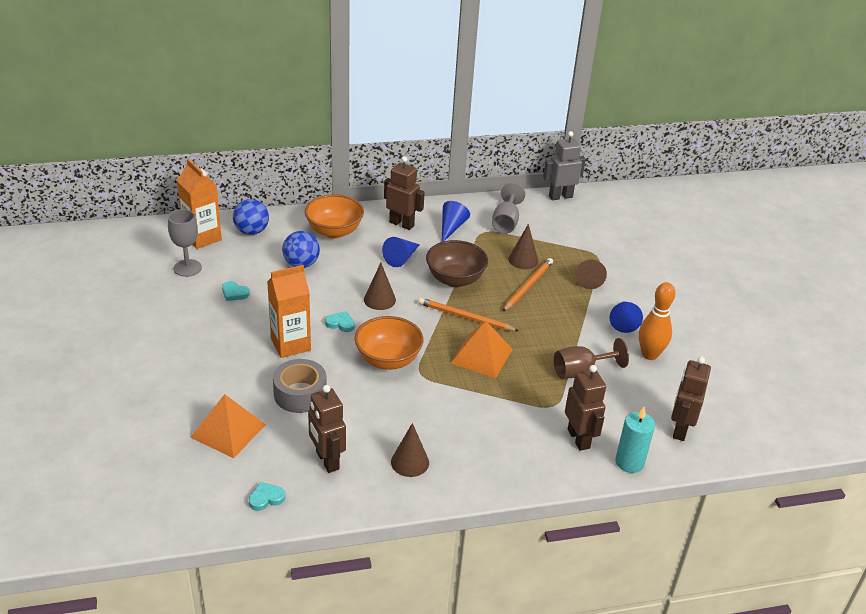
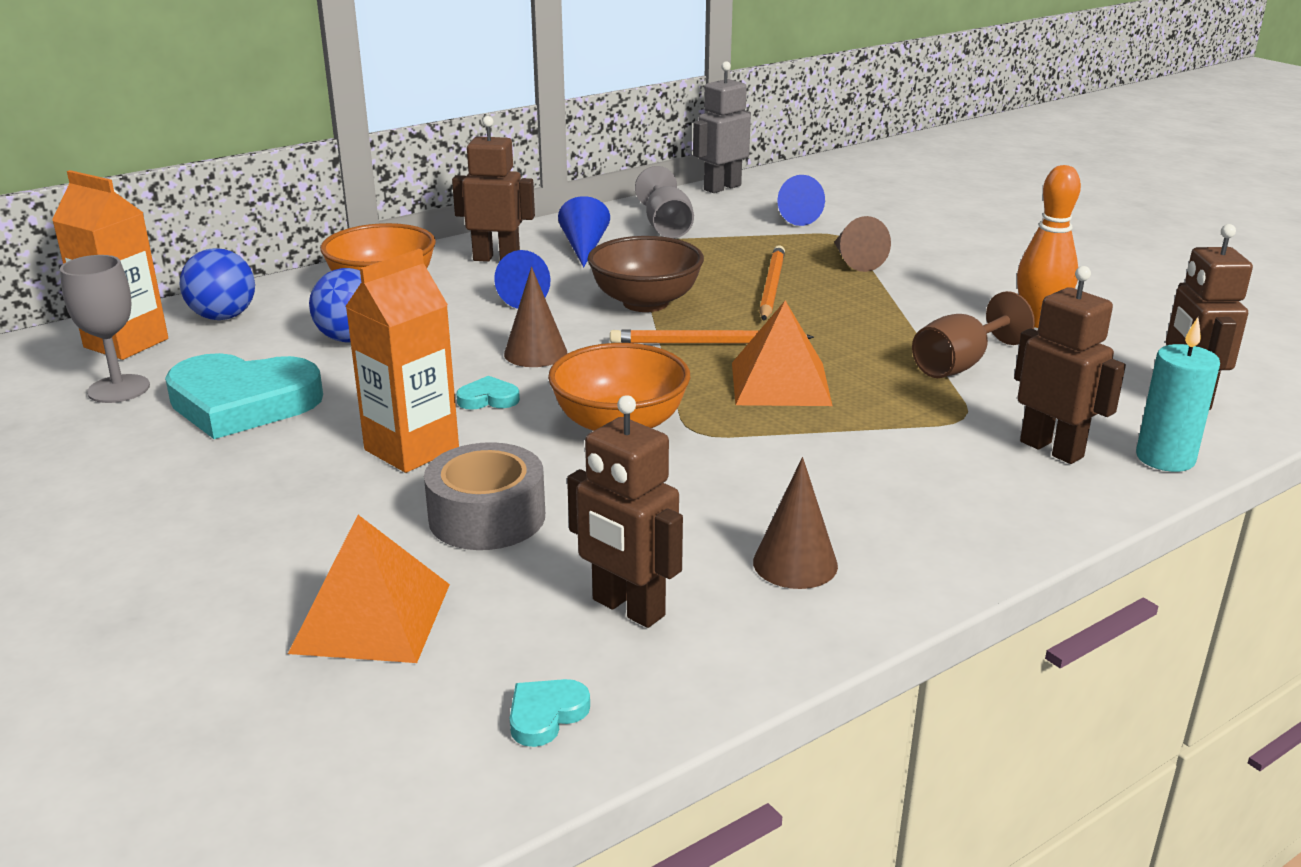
camera: 20 degrees left, 10 degrees down
turquoise heart [222,281,250,301] -> turquoise heart [165,353,323,439], size x2.45
brown cone [508,224,539,269] -> none
blue cone [610,301,643,333] -> blue cone moved to [777,175,825,226]

